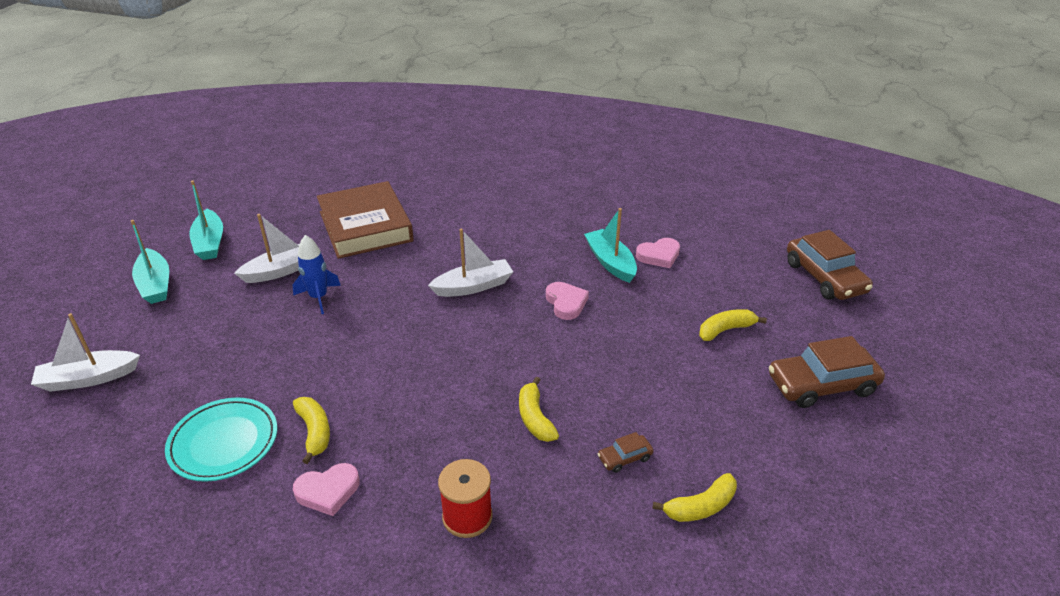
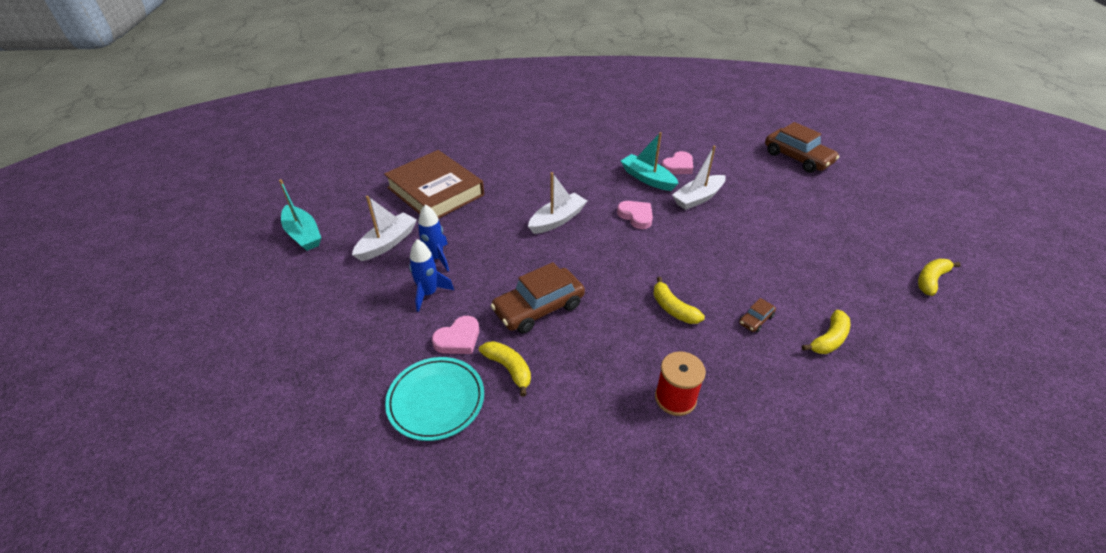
camera: 20 degrees left, 5 degrees up
white boat [31,313,140,392] -> white boat moved to [672,146,726,210]
turquoise boat [131,220,169,304] -> none
pink heart [293,463,360,516] -> pink heart moved to [432,316,479,354]
yellow banana [699,309,767,341] -> yellow banana moved to [918,259,961,296]
brown car [769,336,885,408] -> brown car moved to [490,262,585,333]
none -> blue rocket [409,239,454,312]

